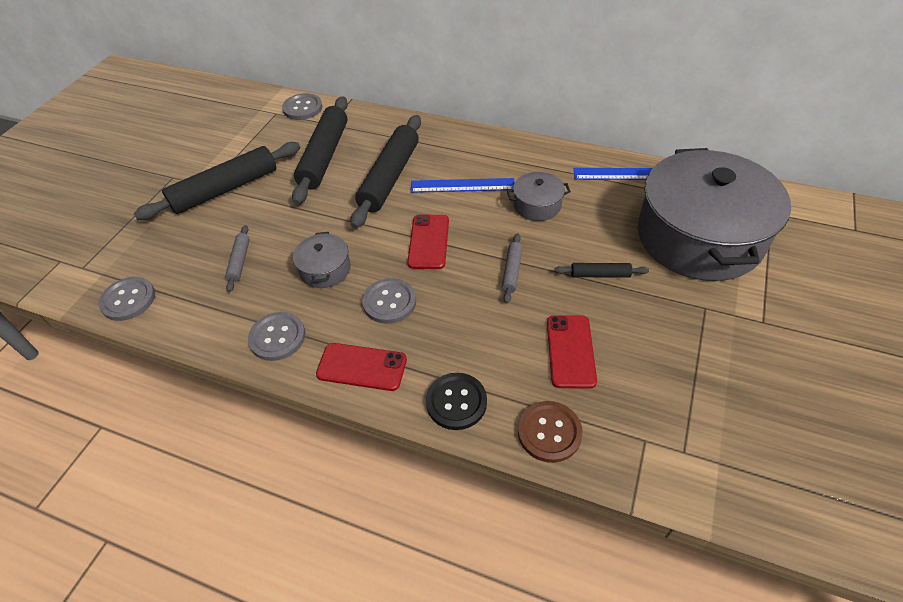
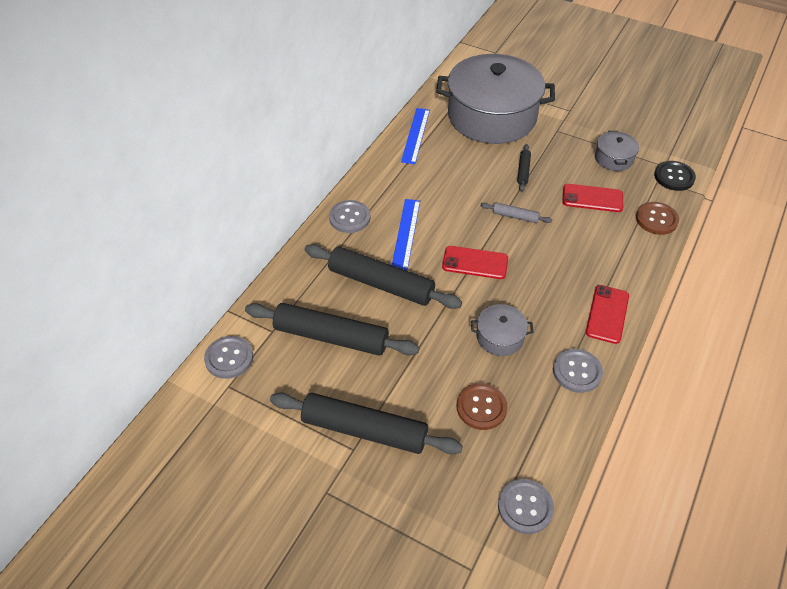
camera: 85 degrees left, 0 degrees up
black rolling pin [134,142,300,220] -> black rolling pin turned 45 degrees counterclockwise [270,393,463,454]
grey rolling pin [225,225,250,292] -> brown button [457,383,507,430]
grey button [362,278,416,324] -> grey button moved to [329,200,370,233]
black button [426,373,487,430] -> black button moved to [654,161,696,191]
grey pot [507,172,571,221] -> grey pot moved to [595,131,639,171]

